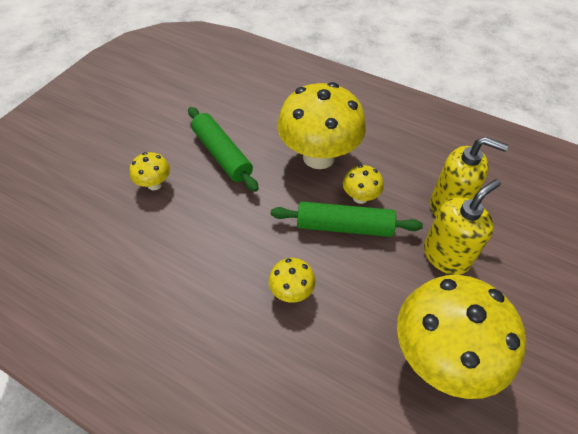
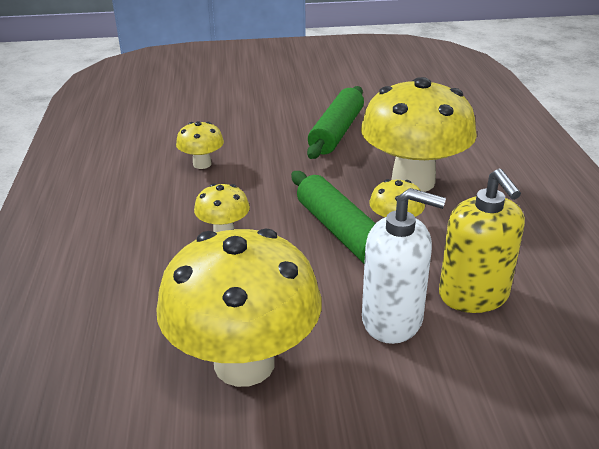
camera: 55 degrees right, 20 degrees down
yellow mushroom [130,152,170,190] -> yellow mushroom moved to [176,121,224,169]
yellow soap dispenser [424,179,501,275] -> white soap dispenser [362,188,446,344]

